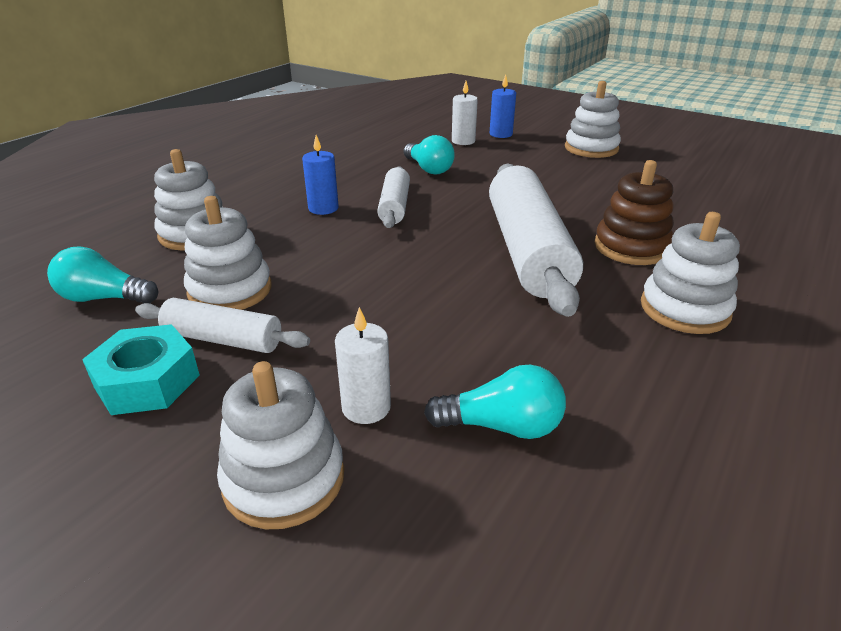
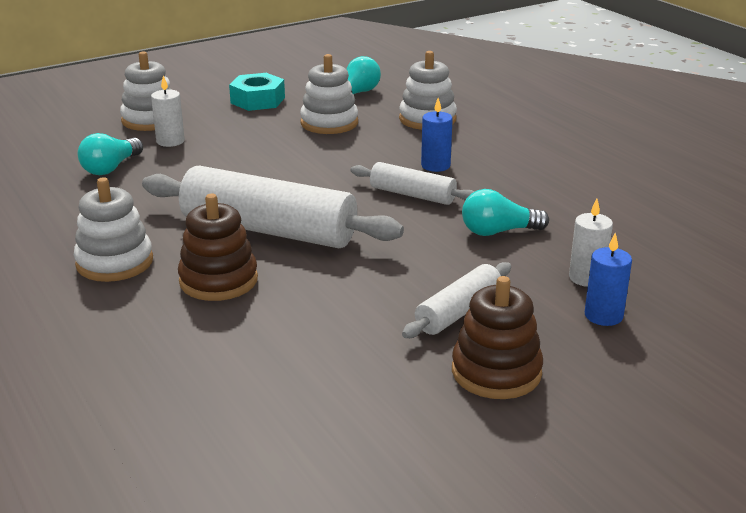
camera: 115 degrees right, 5 degrees down
white rolling pin [135,298,310,353] -> white rolling pin moved to [402,262,511,338]
white stacking toy [565,81,621,158] -> brown stacking toy [452,276,543,399]

